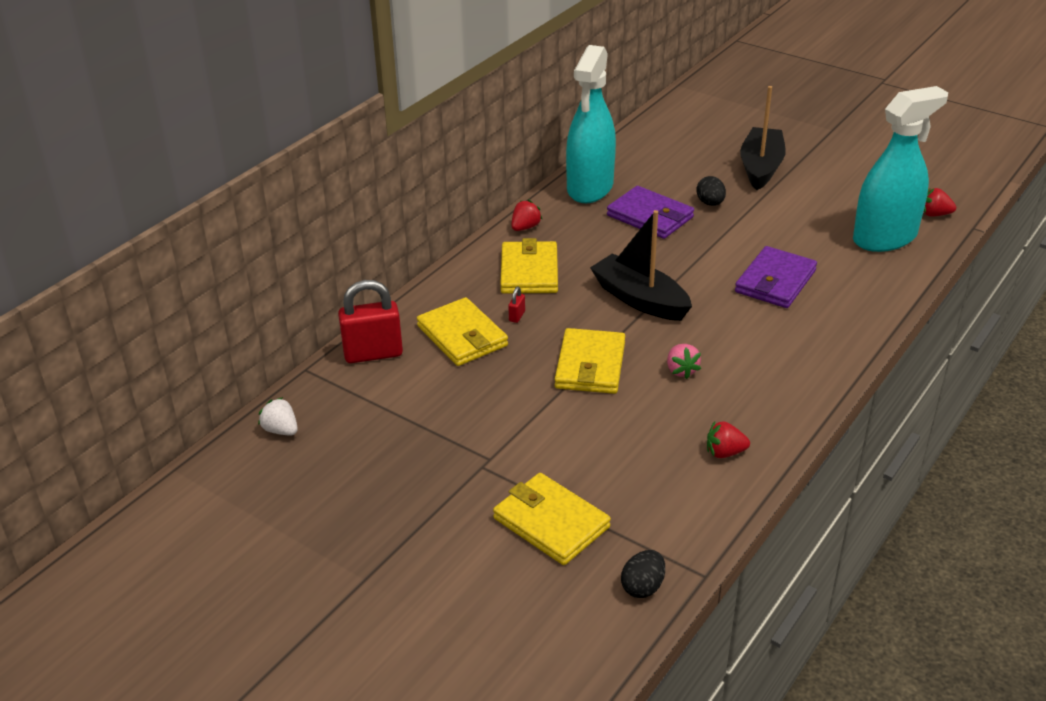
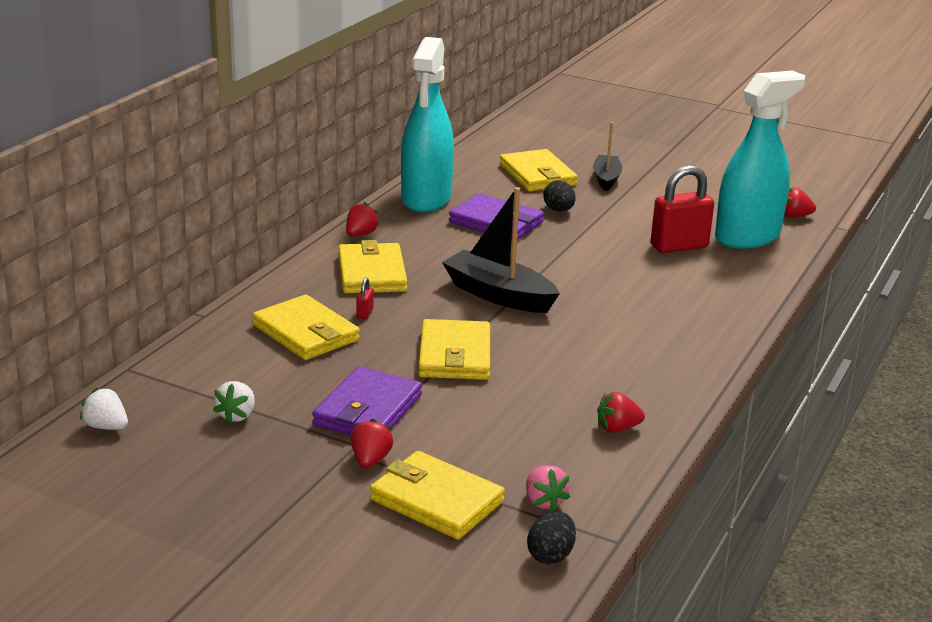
camera: 10 degrees left, 10 degrees down
red padlock [338,280,403,363] -> red padlock moved to [651,165,714,253]
pink strawberry [667,344,701,379] -> pink strawberry moved to [526,465,570,512]
purple wallet [735,246,817,308] -> purple wallet moved to [312,366,422,435]
black boat [740,86,786,190] -> black boat [593,122,622,191], size x0.62
none -> white strawberry [213,381,255,424]
none -> red strawberry [351,419,393,468]
none -> yellow wallet [500,149,577,191]

